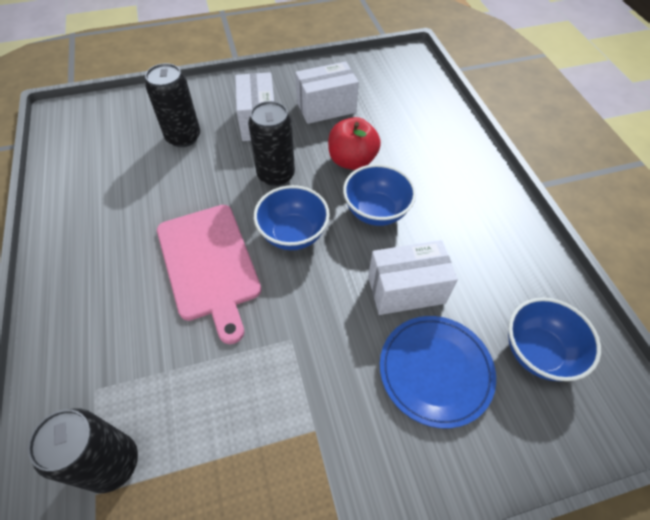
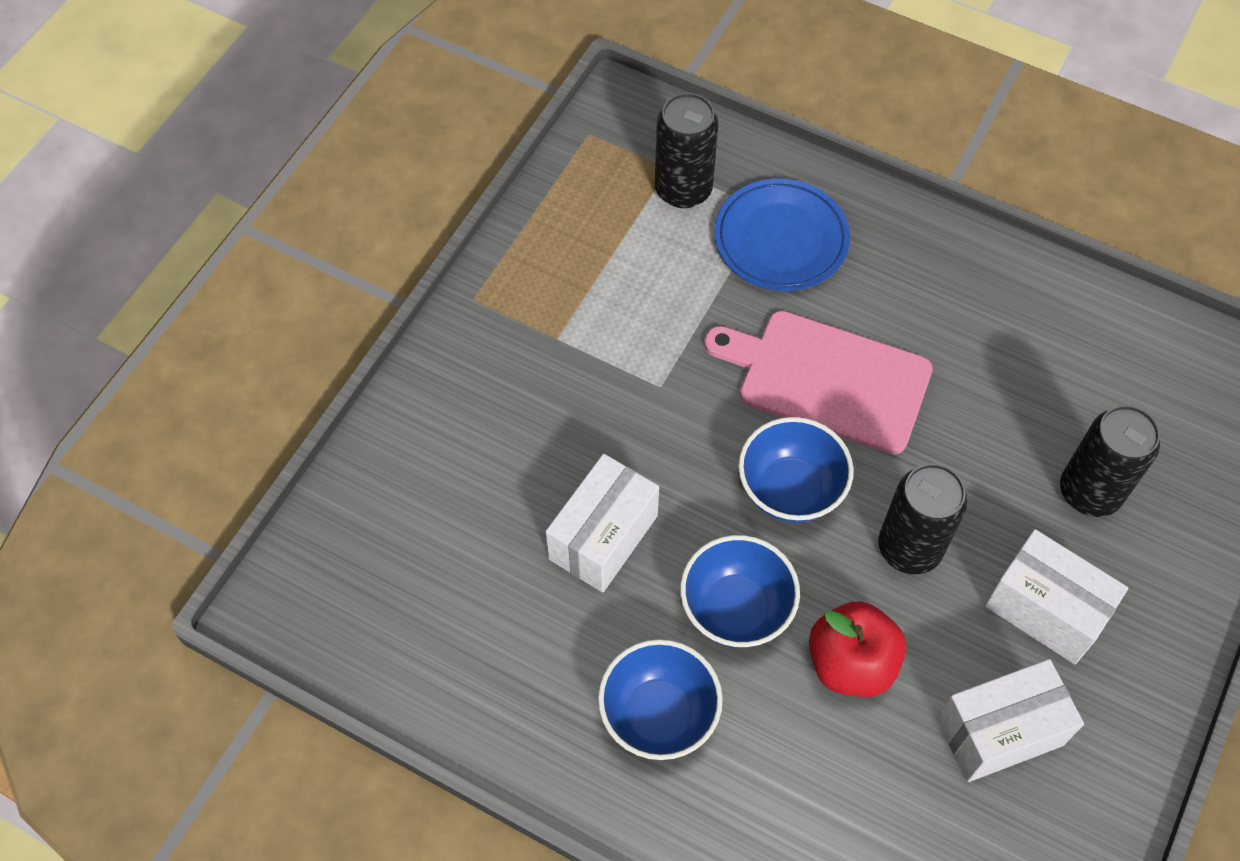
camera: 135 degrees right, 5 degrees up
white box [295,61,359,124] -> white box turned 45 degrees clockwise [937,659,1084,782]
blue plate [380,316,496,428] -> blue plate moved to [714,179,850,291]
blue bowl [508,297,601,381] -> blue bowl moved to [598,639,723,760]

